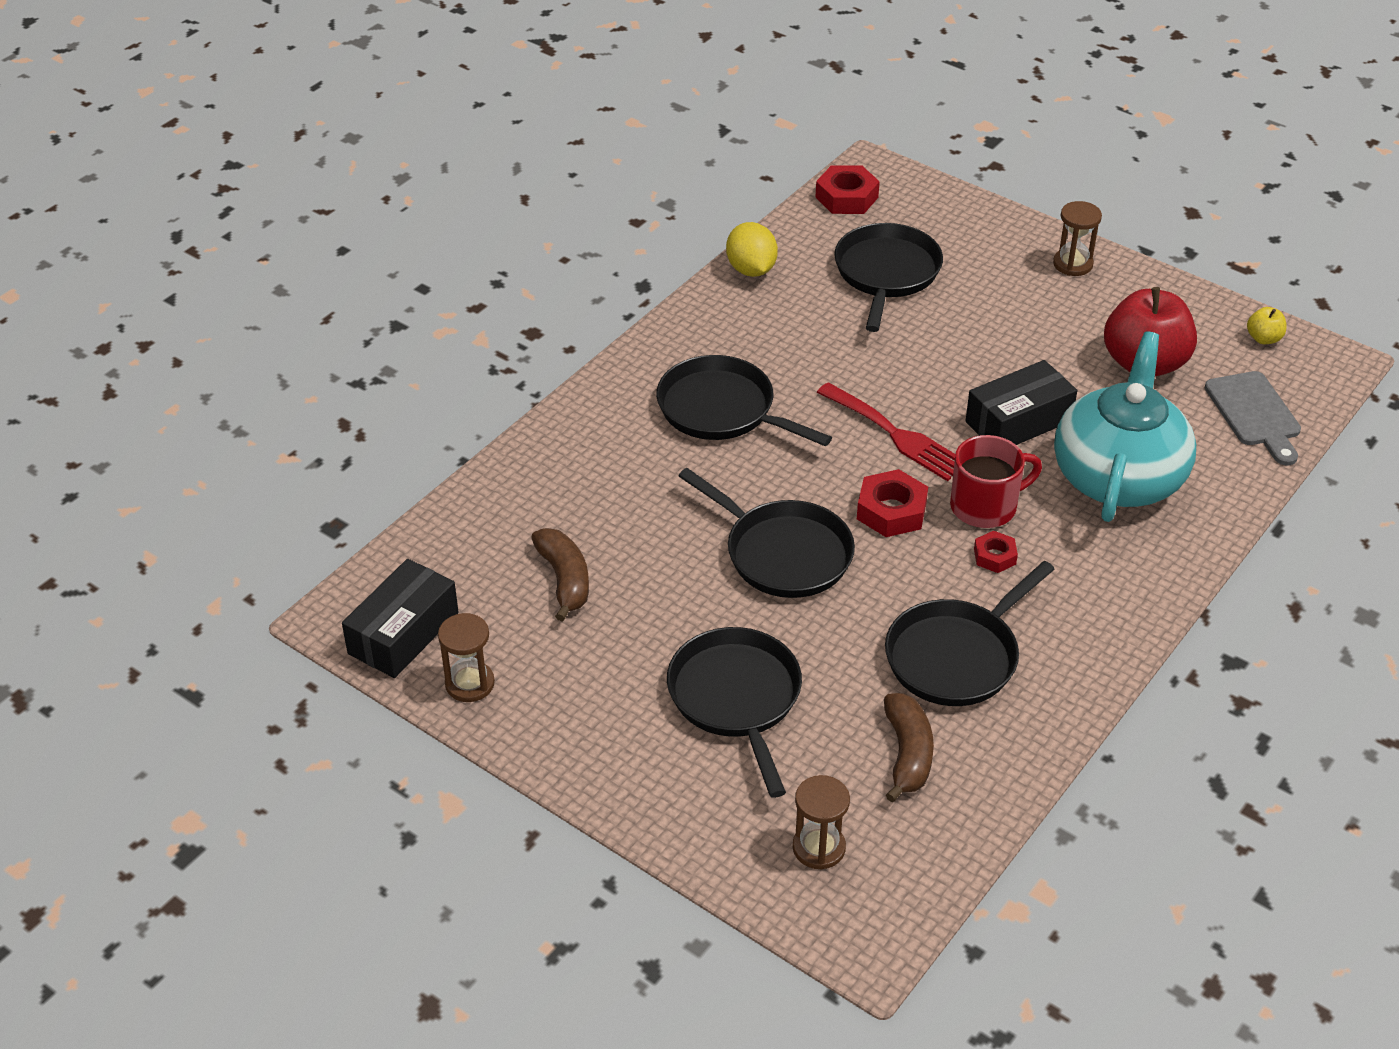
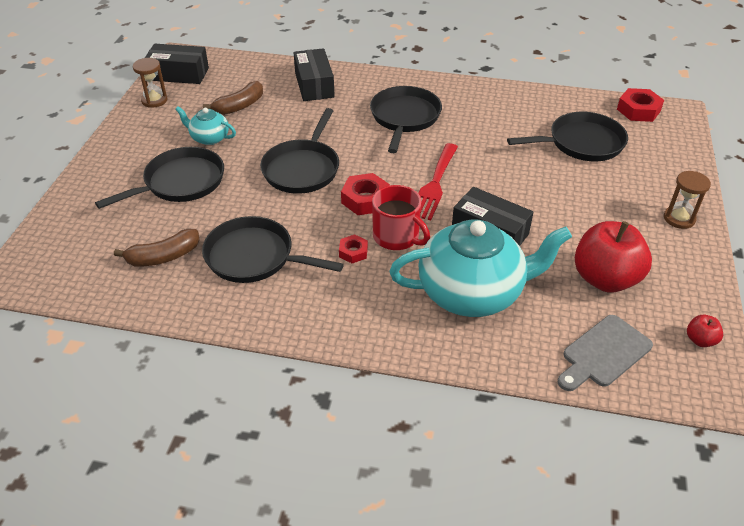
camera: 65 degrees right, 0 degrees up
yellow lemon [726,222,778,277] -> none
brown hourglass [793,775,850,869] -> none
yellow apple [1247,307,1286,344] -> red apple [687,315,723,347]
none -> turquoise teapot [175,107,236,145]
none -> black box [294,48,335,101]

